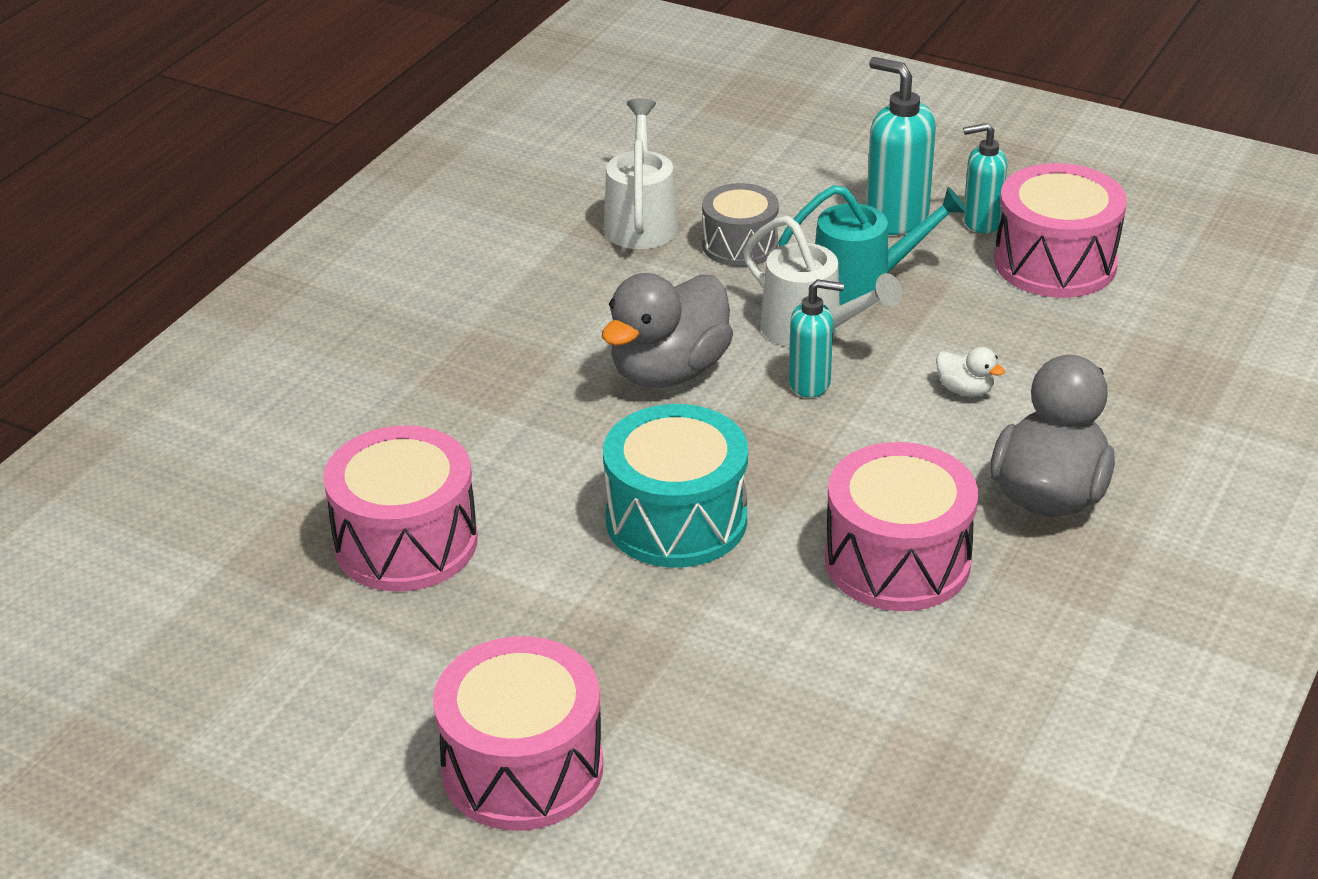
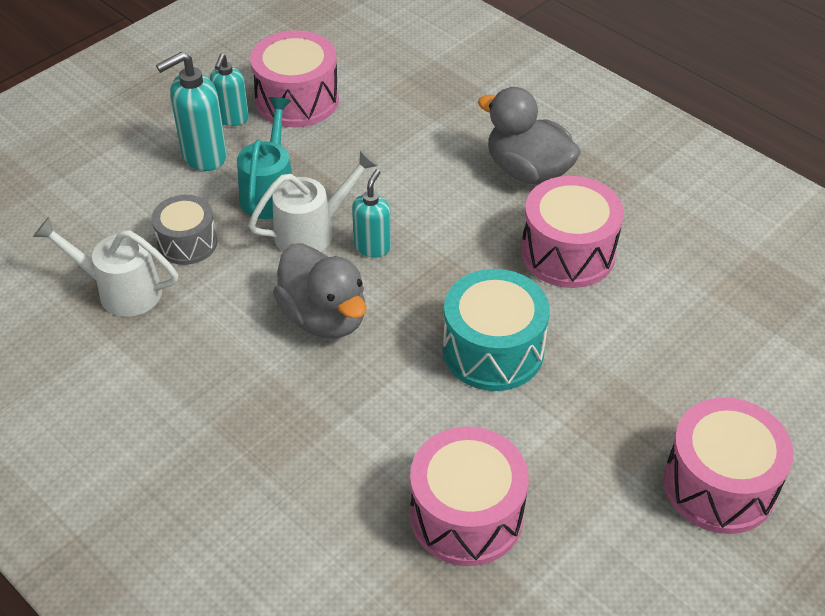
camera: 75 degrees left, 10 degrees up
white duck [936,347,1005,397] -> none

